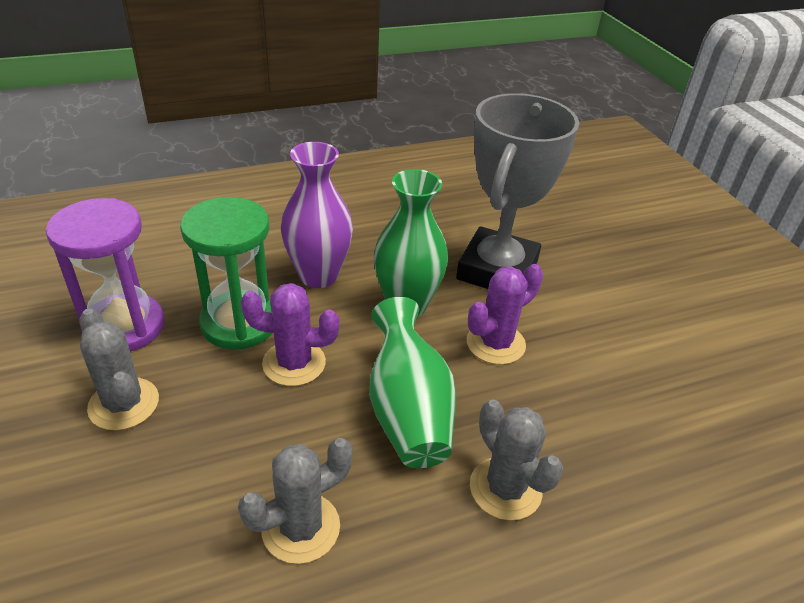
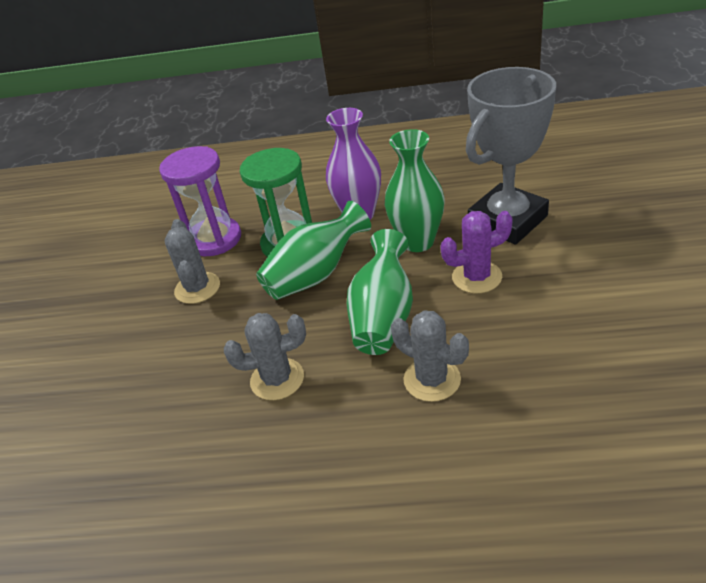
camera: 30 degrees right, 0 degrees up
purple cactus [241,283,339,386] -> green vase [256,201,371,300]
grey cactus [470,400,564,521] -> grey cactus turned 45 degrees counterclockwise [391,310,469,402]

